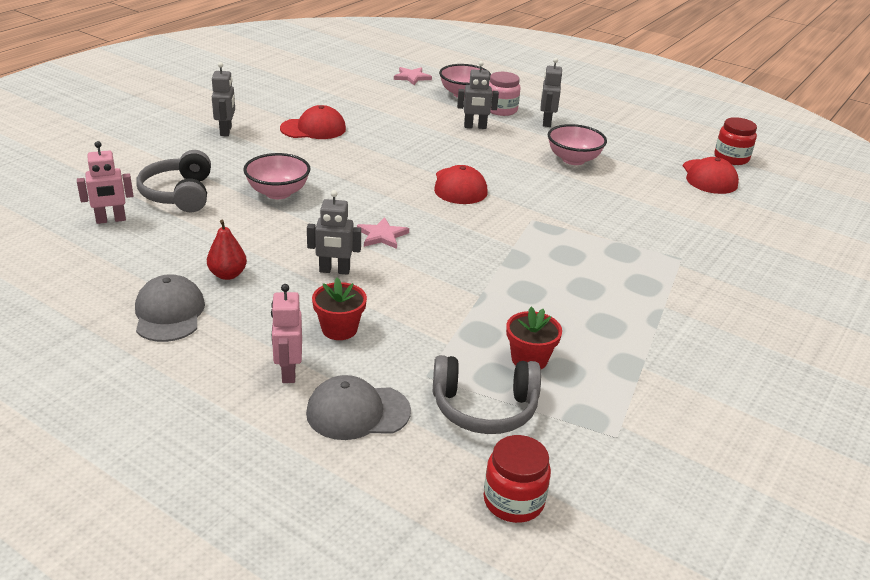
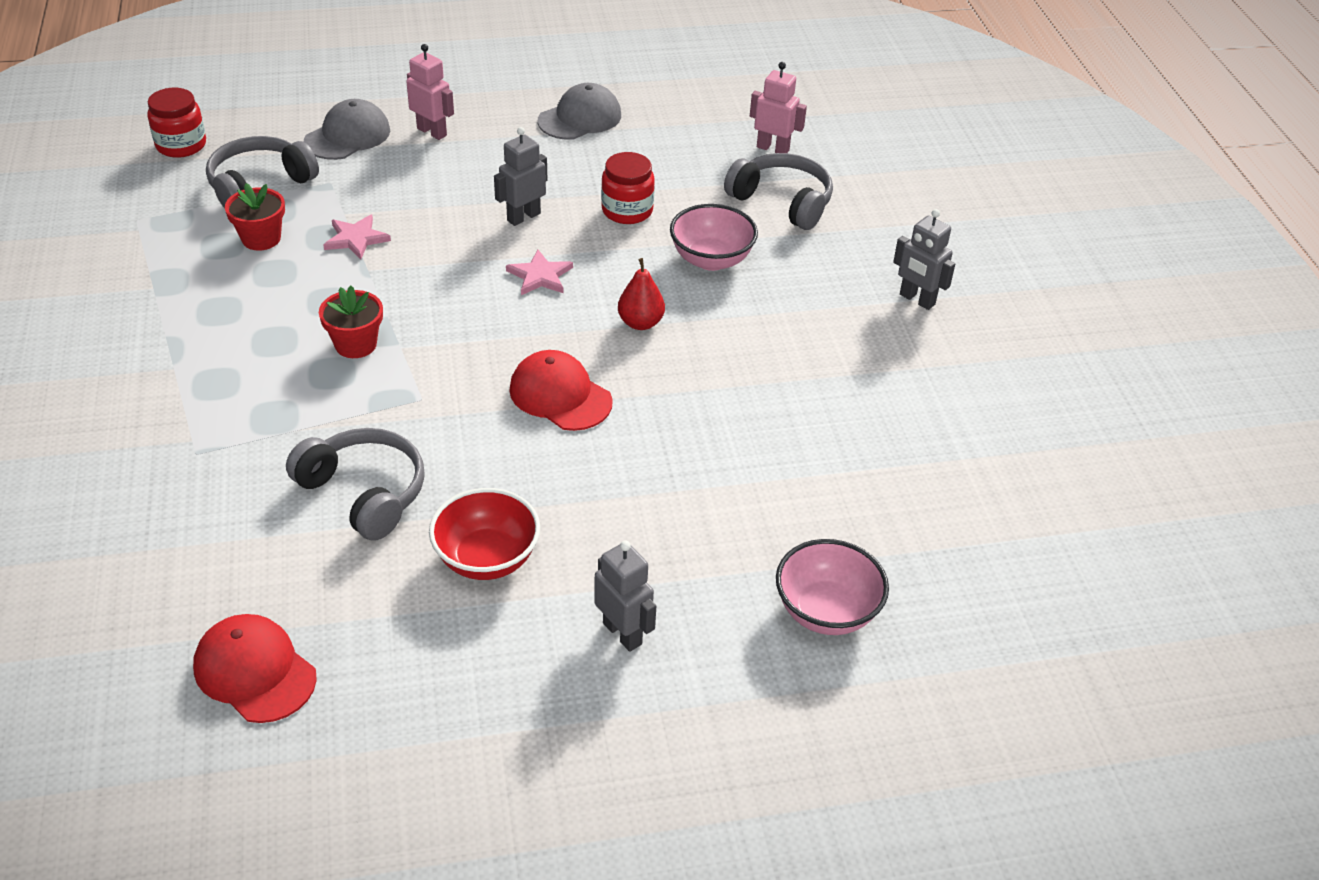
camera: 135 degrees right, 10 degrees up
pink robot [77,141,133,224] -> pink robot turned 90 degrees clockwise [750,62,807,153]
grey cap [135,274,205,342] -> grey cap turned 75 degrees counterclockwise [538,83,621,140]
red pear [207,220,247,280] -> red pear moved to [618,258,665,330]
red cap [280,105,346,139] -> none
red flower pot [312,278,367,340] -> red flower pot moved to [319,286,383,358]
pink star [394,67,432,85] -> pink star moved to [323,215,391,260]
grey robot [457,61,499,129] -> none
pink jar [489,72,521,116] -> none
pink bowl [548,124,607,165] -> red bowl [429,488,540,580]
red jar [714,117,757,165] -> red jar moved to [601,152,655,224]
none -> grey headphones [286,428,425,541]

